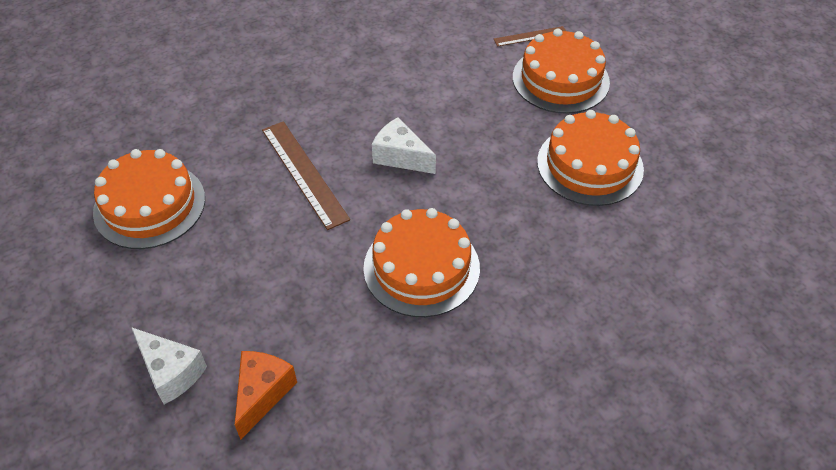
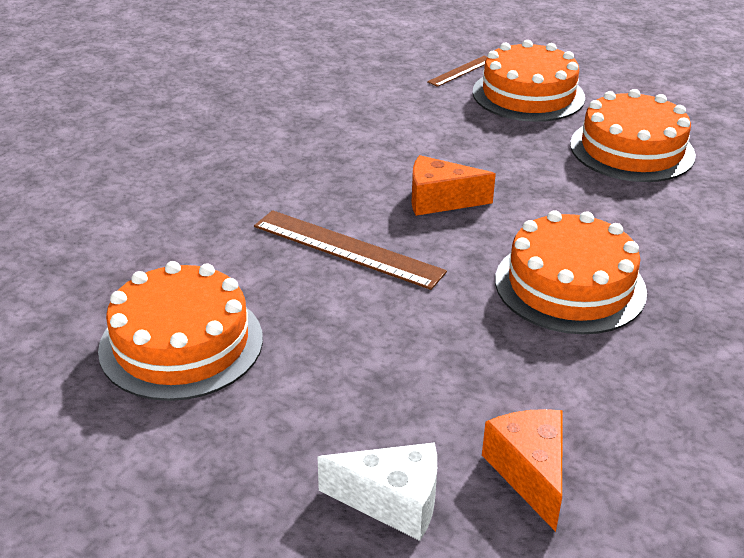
camera: 30 degrees left, 15 degrees down
white cheese [372,117,436,174] -> orange cheese [411,155,496,216]

